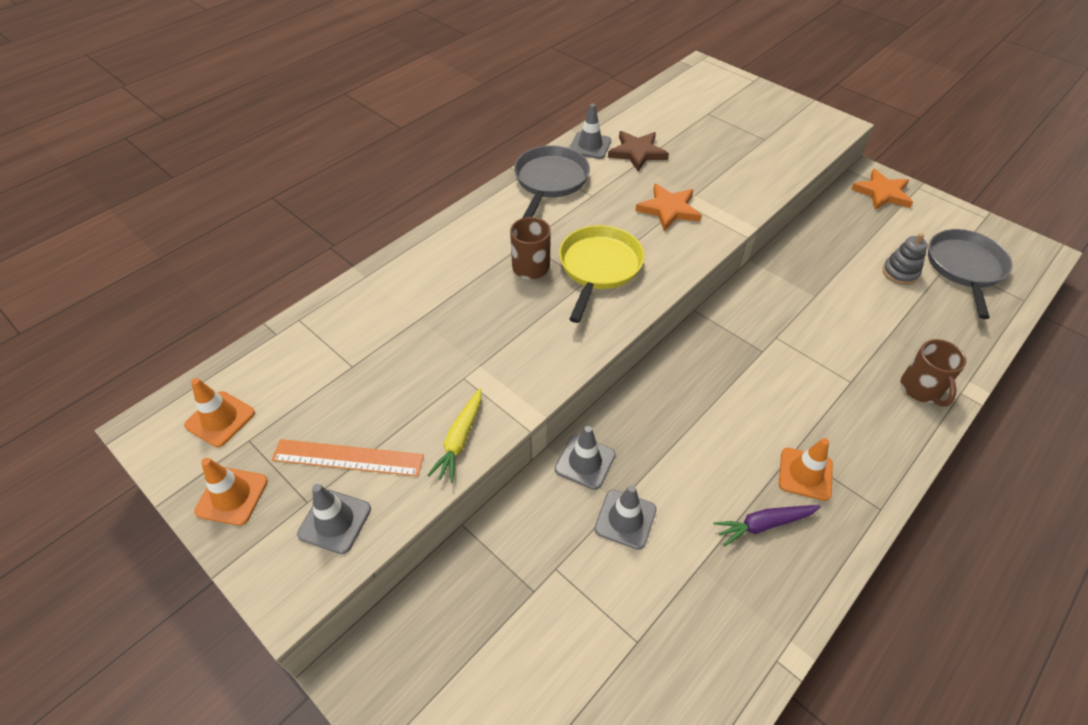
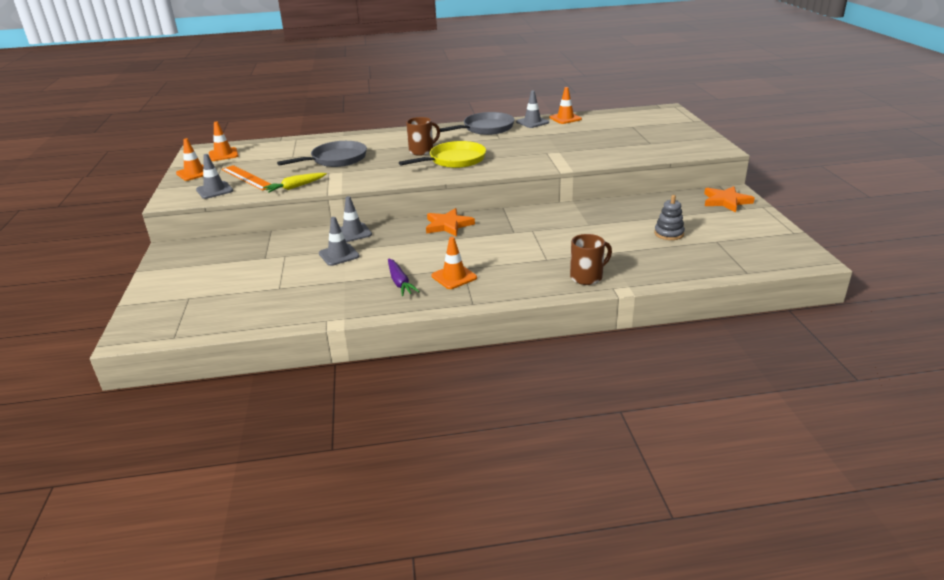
camera: 40 degrees right, 20 degrees down
brown star [608,131,669,172] -> none
orange star [635,183,702,231] -> orange star moved to [426,208,475,237]
purple carrot [713,505,821,547] -> purple carrot turned 135 degrees counterclockwise [388,259,420,296]
brown mug [900,339,967,406] -> brown mug turned 150 degrees counterclockwise [570,234,612,285]
grey pan [928,229,1012,319] -> grey pan moved to [277,141,367,167]
none -> orange traffic cone [549,87,582,124]

